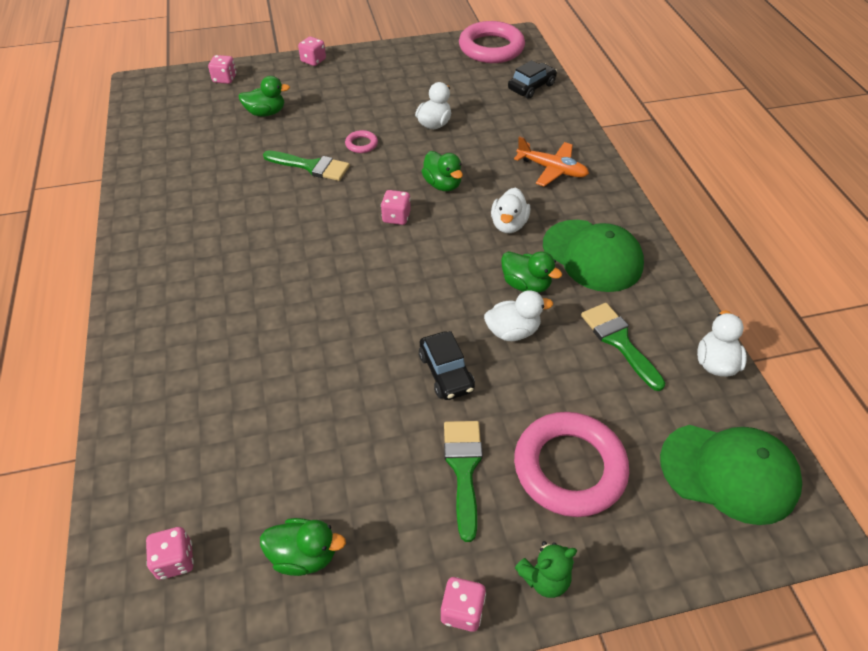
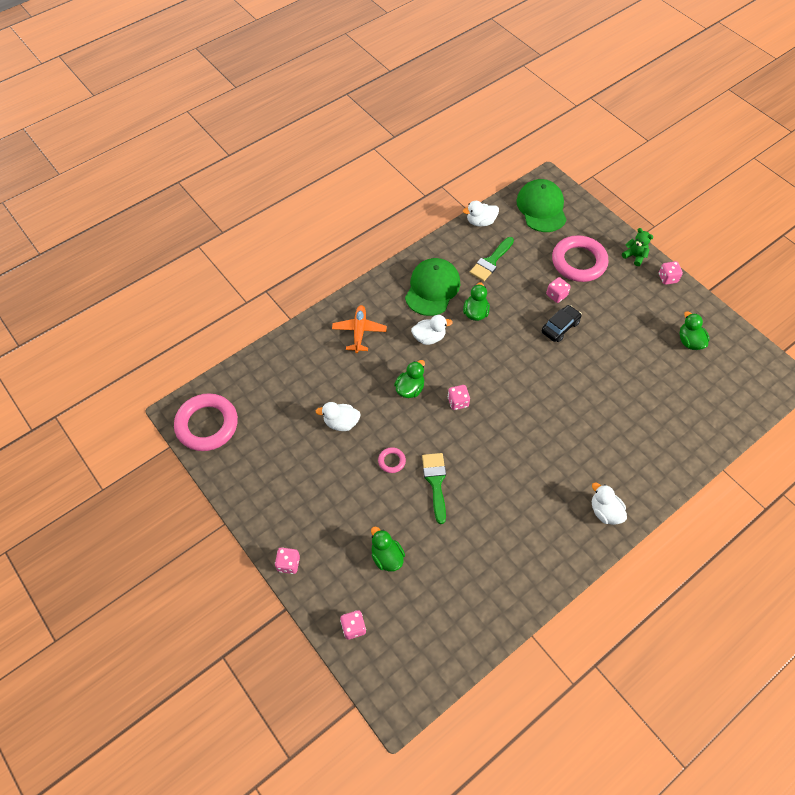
camera: 115 degrees left, 10 degrees up
pink dice [146,527,194,580] -> pink dice moved to [546,277,570,303]
green brush [444,421,483,542] -> none
white duck [484,290,553,341] -> white duck moved to [592,482,627,525]
black car [508,60,557,99] -> none

